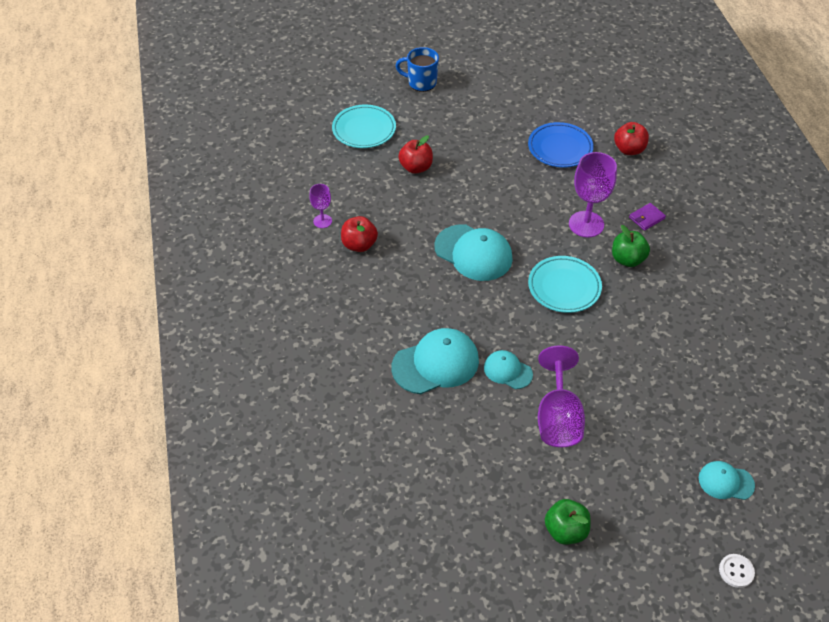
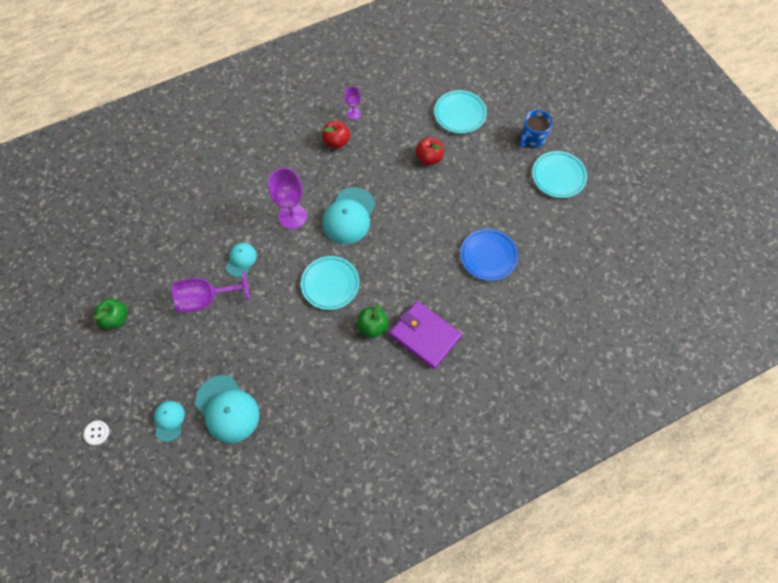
camera: 75 degrees right, 15 degrees up
turquoise cap [392,328,479,394] -> turquoise cap moved to [195,375,259,443]
blue mug [396,47,439,92] -> blue mug turned 135 degrees counterclockwise [519,110,553,148]
purple goblet [569,152,617,238] -> purple goblet moved to [268,168,307,229]
red apple [614,122,649,155] -> none
purple wallet [629,203,666,231] -> purple wallet [390,301,462,369], size x2.27
none -> turquoise plate [532,151,587,198]

